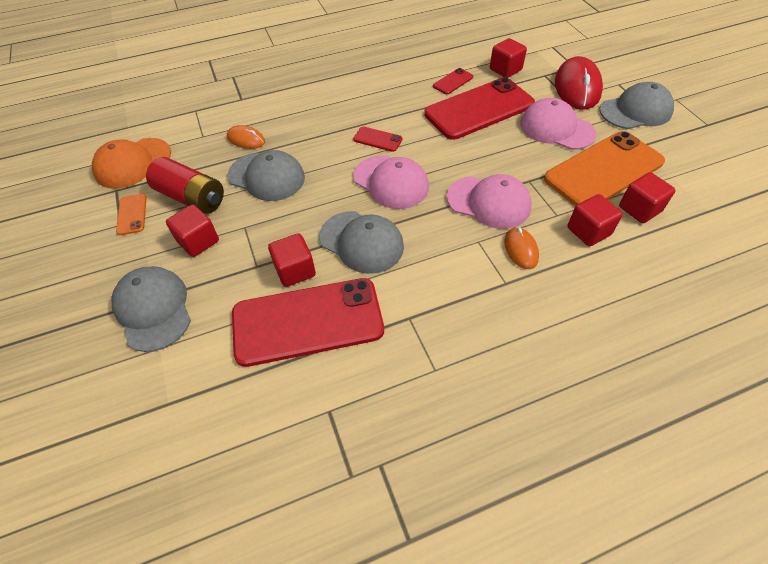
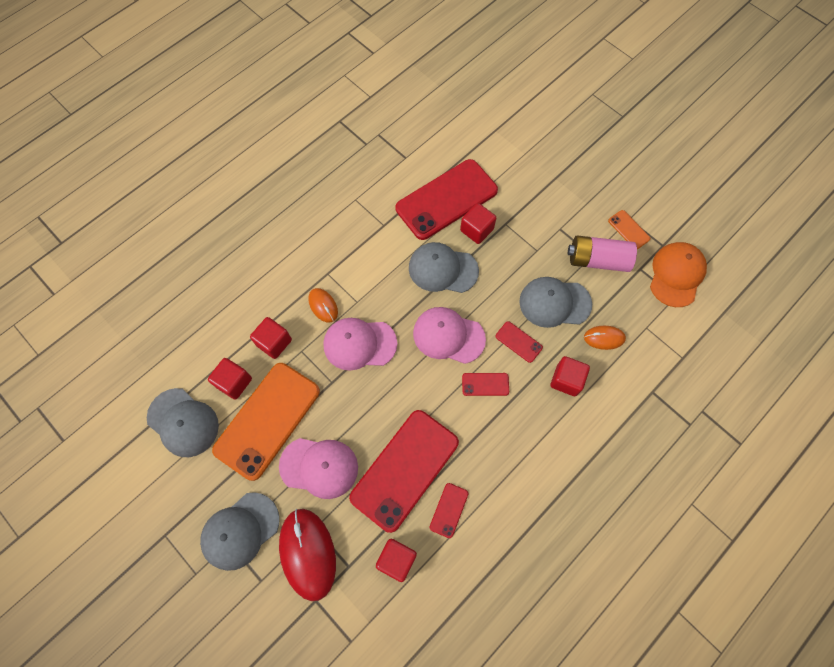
camera: 155 degrees right, 15 degrees up
grey cap [111,266,191,352] -> grey cap moved to [147,388,219,457]
red battery [146,157,224,214] -> pink battery [568,235,637,272]
red cube [166,204,219,257] -> red cube moved to [551,356,590,396]
none -> red phone [495,321,543,363]

